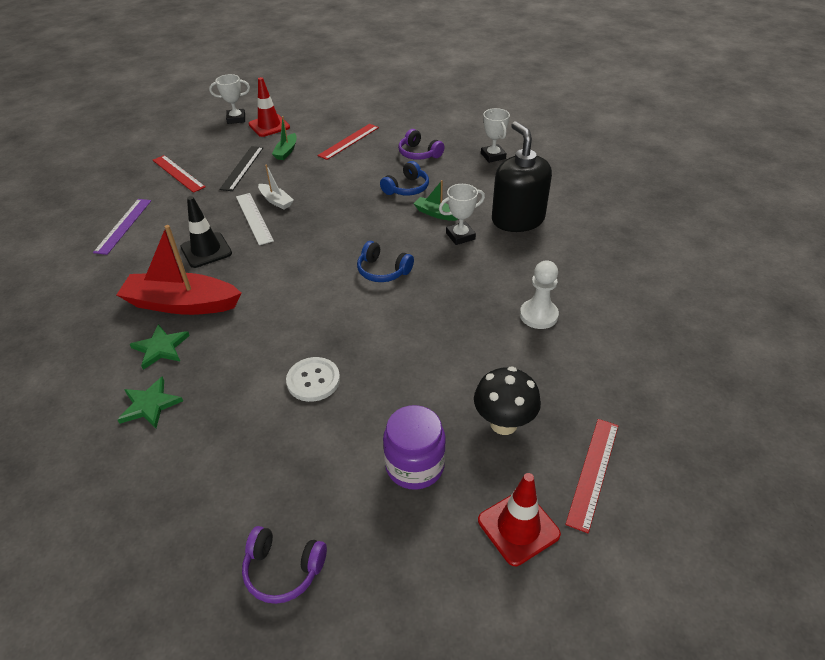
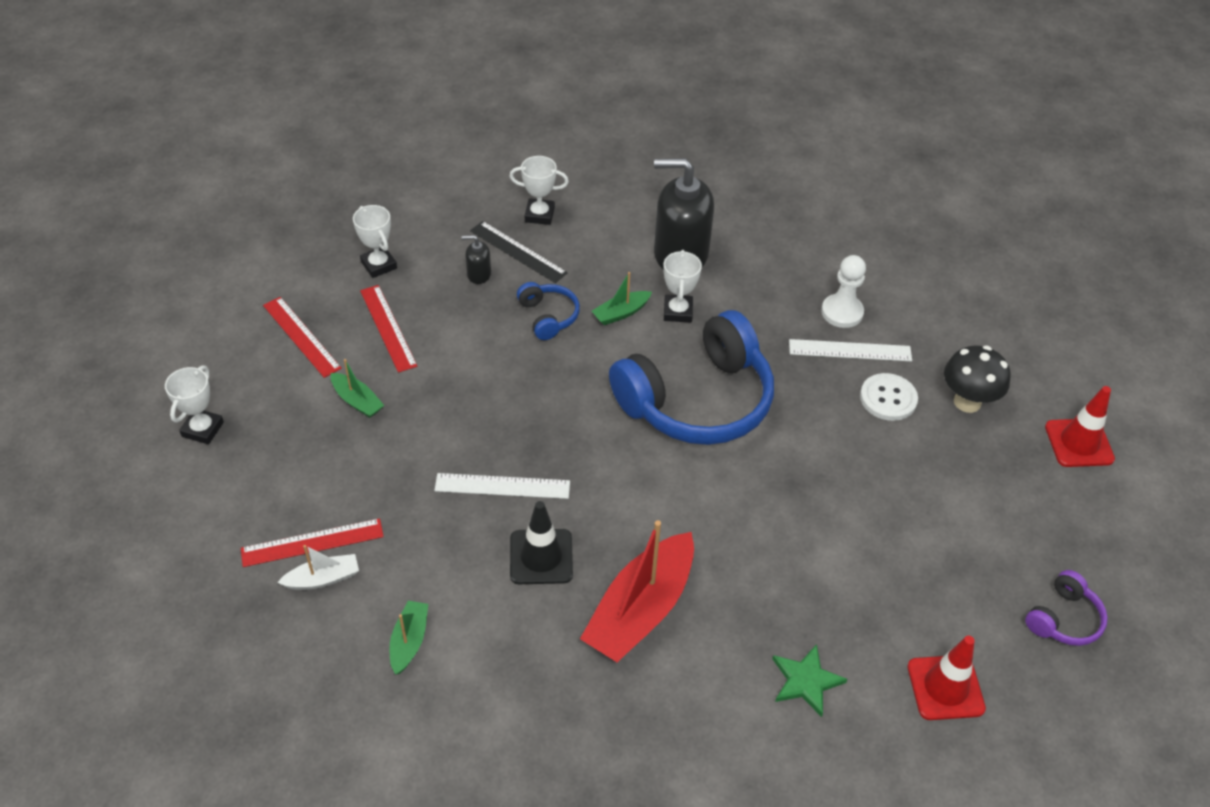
camera: 65 degrees left, 5 degrees up
purple ruler [93,199,151,255] -> green boat [389,601,428,675]
green star [130,324,190,370] -> none
black ruler [219,146,263,191] -> black ruler moved to [470,221,568,283]
red traffic cone [249,77,290,137] -> red traffic cone moved to [907,636,986,720]
white boat [258,164,294,210] -> white boat moved to [277,545,359,590]
white button [286,357,340,402] -> white button moved to [860,373,918,421]
blue headphones [357,241,414,282] -> blue headphones [609,310,774,445], size x2.27
purple jar [383,405,446,490] -> none
purple headphones [398,129,445,160] -> black soap dispenser [461,235,491,284]
red ruler [565,419,619,533] -> red ruler moved to [263,297,342,378]
none -> white trophy [353,205,397,278]
none -> white ruler [789,339,912,362]

